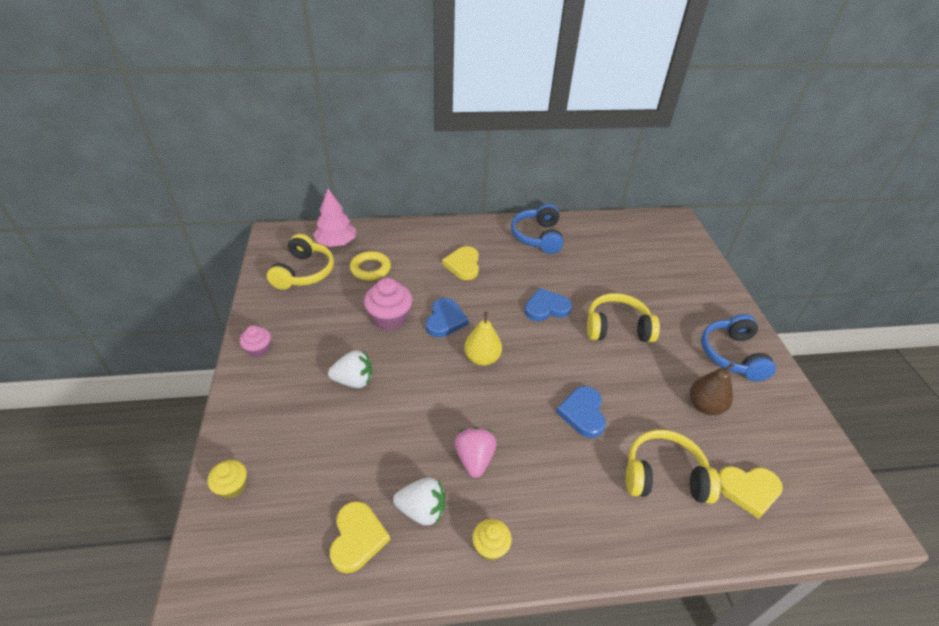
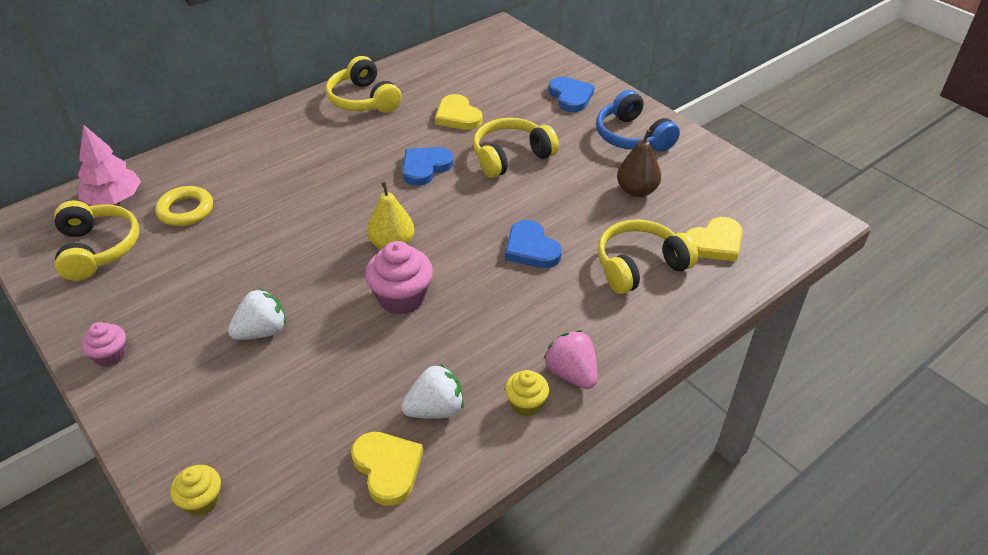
camera: 30 degrees left, 0 degrees up
pink cupcake [364,278,413,331] -> pink cupcake moved to [365,241,433,315]
blue heart [426,298,469,337] -> blue heart moved to [549,77,595,112]
yellow heart [442,246,479,280] -> yellow heart moved to [435,94,482,130]
pink strawberry [454,427,496,478] -> pink strawberry moved to [544,330,597,389]
blue headphones [511,204,564,254] -> yellow headphones [326,56,402,113]

